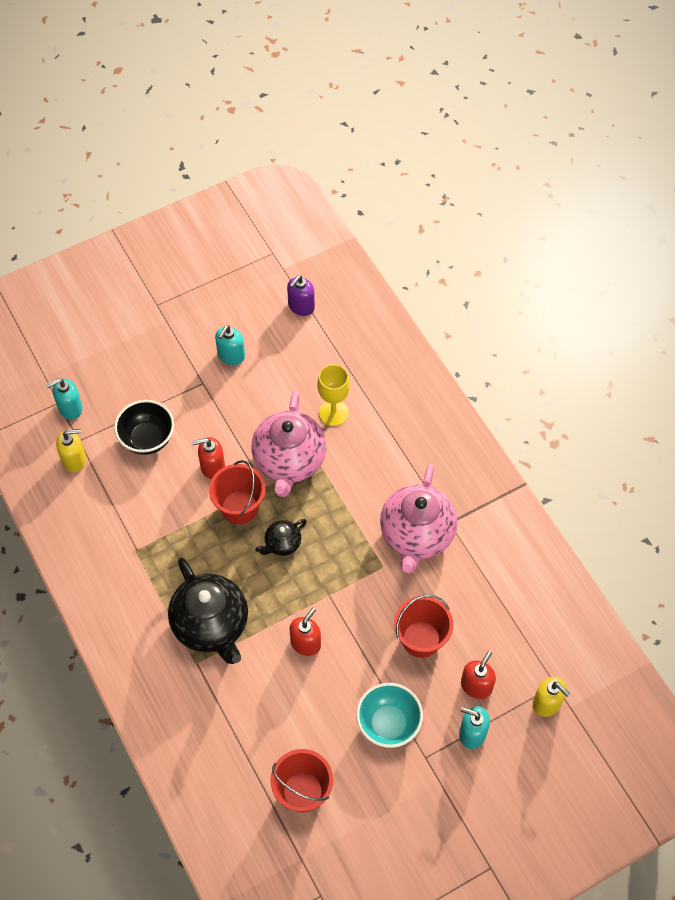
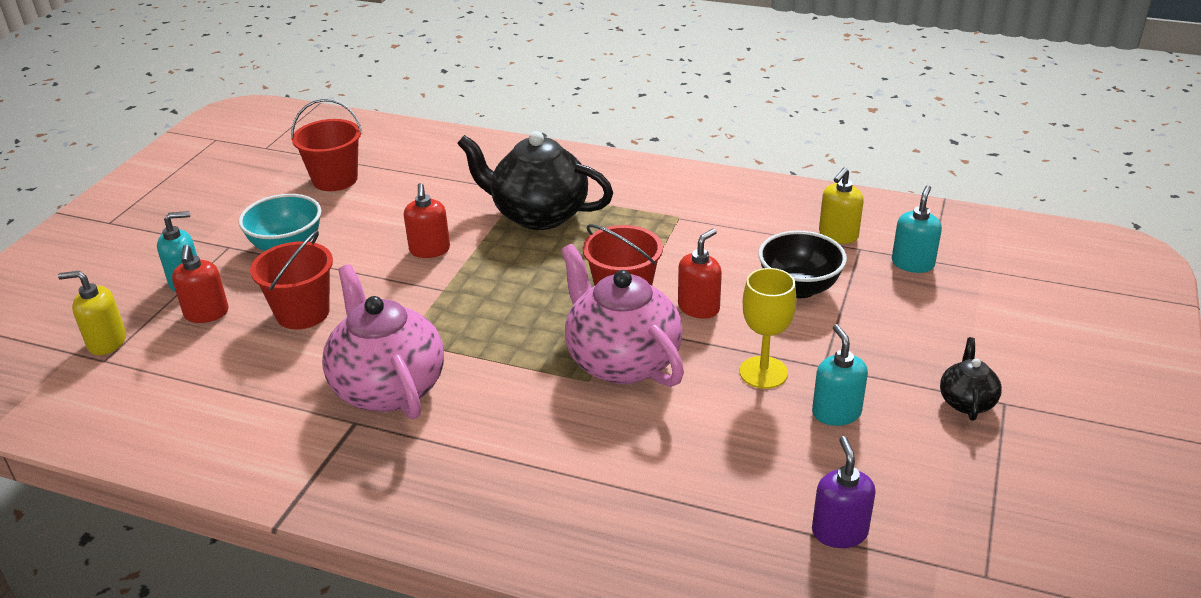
camera: 140 degrees right, 25 degrees down
black teapot [255,519,307,556] -> black teapot moved to [940,337,1002,421]
yellow goblet [317,364,350,426] -> yellow goblet moved to [740,268,796,389]

